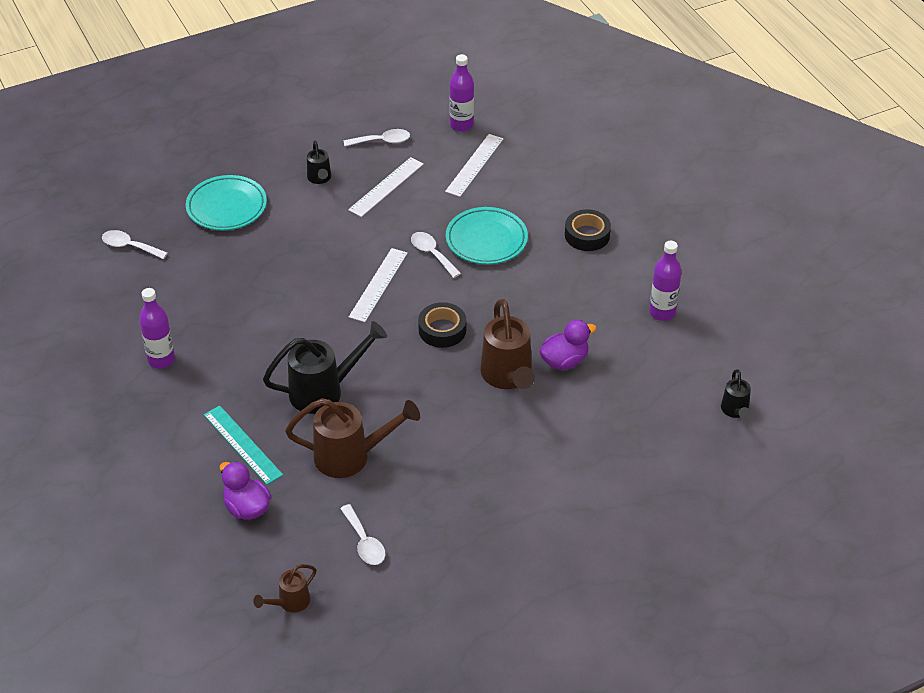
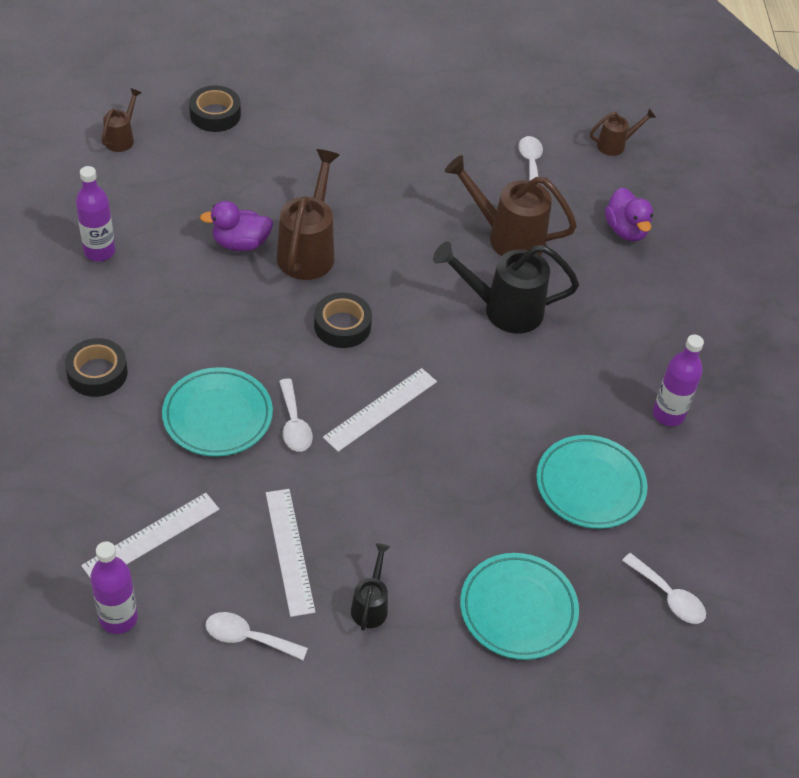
camera: 160 degrees left, 5 degrees up
turquoise ruler [204,405,283,485] -> none
white ruler [348,157,424,217] -> white ruler turned 75 degrees counterclockwise [266,489,315,617]
black watering can [721,369,751,419] -> brown watering can [102,88,142,152]
none -> black tape [189,85,241,132]
none -> turquoise plate [536,435,648,529]

